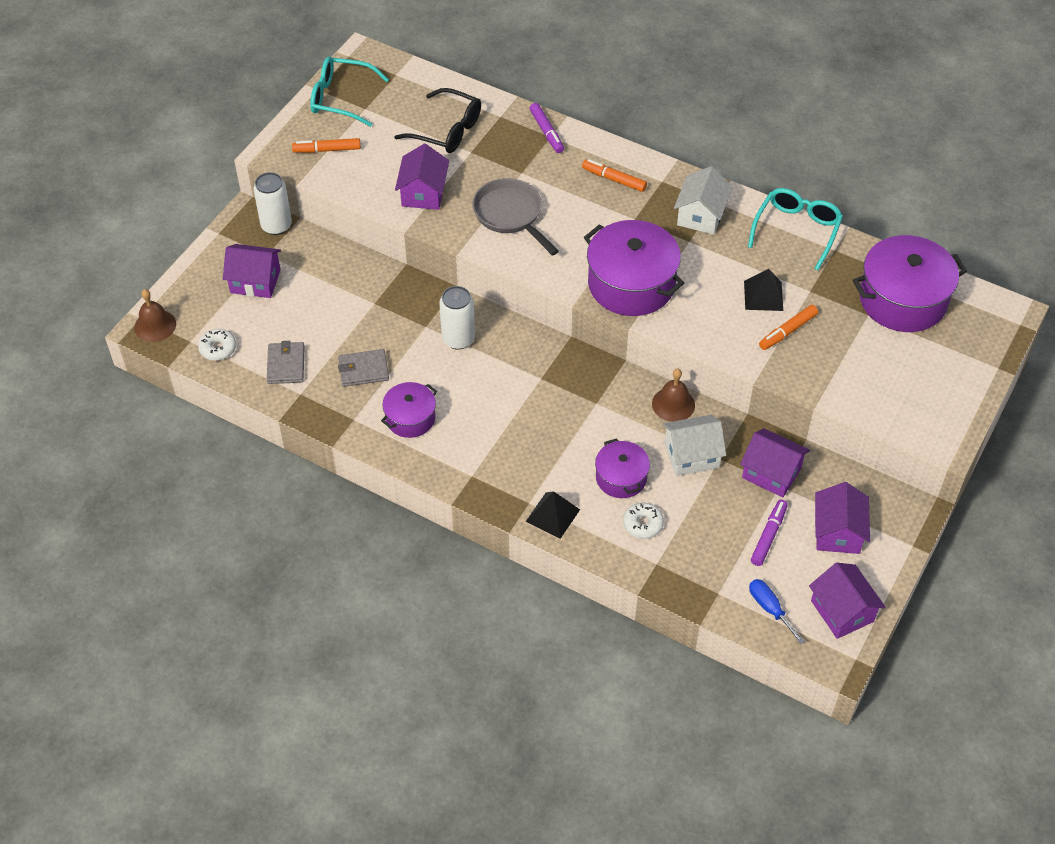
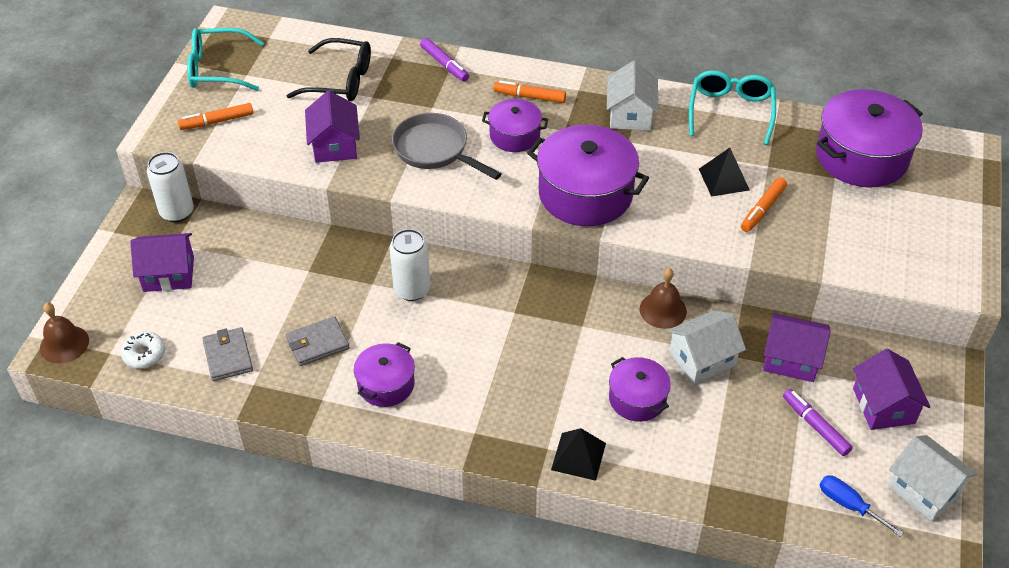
camera: 15 degrees left, 5 degrees down
white donut [623,503,664,539] -> none
purple marker [751,500,788,566] -> purple marker turned 45 degrees counterclockwise [783,389,853,456]
purple house [809,563,886,639] -> white house [888,435,977,521]
none -> purple pot [482,99,548,152]

